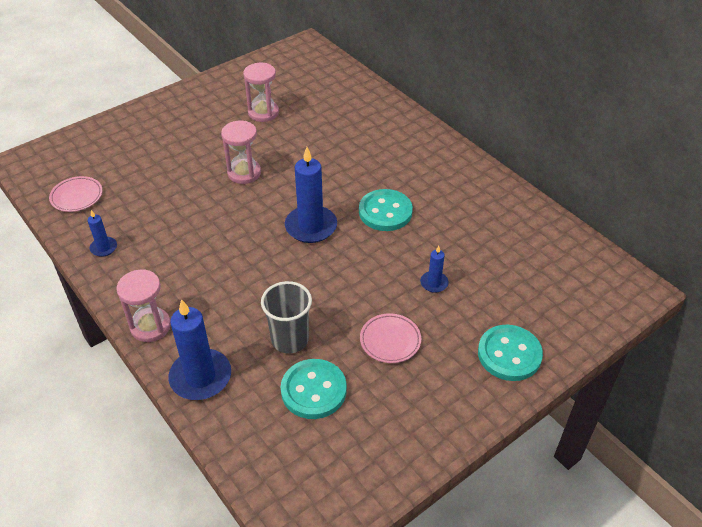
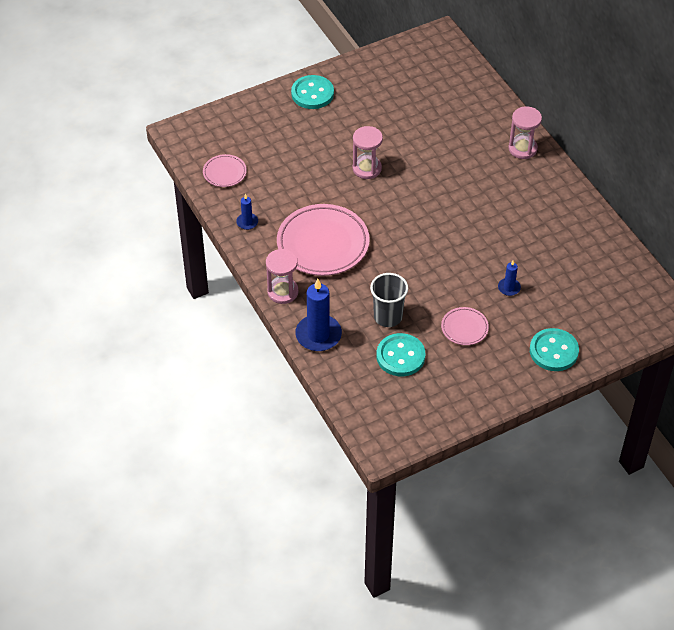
camera: 10 degrees right, 5 degrees up
pink hourglass [243,63,279,122] -> pink hourglass moved to [508,106,542,159]
blue candle [285,147,337,243] -> none
turquoise button [359,189,413,231] -> turquoise button moved to [291,75,334,109]
none -> pink plate [277,204,370,276]

